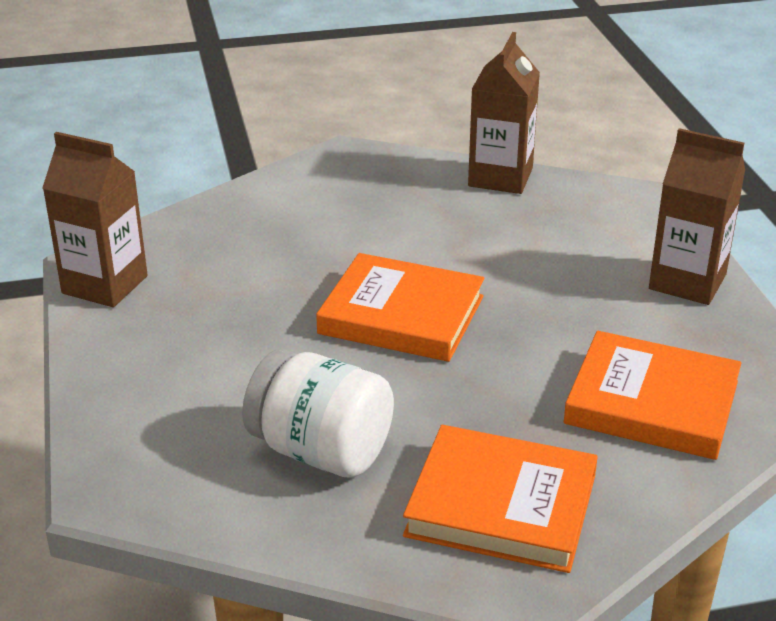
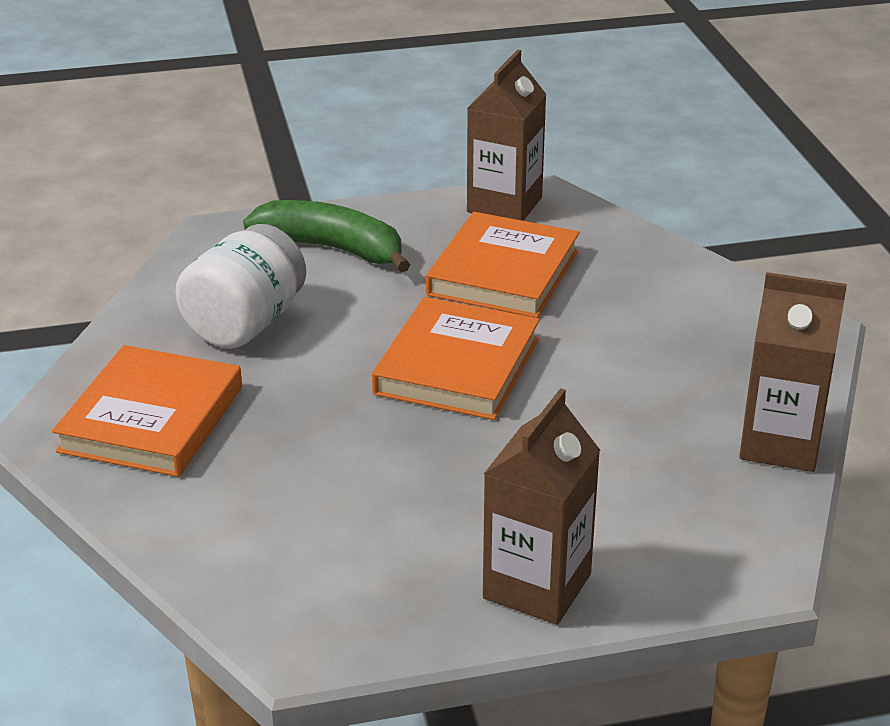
camera: 90 degrees right, 0 degrees up
orange book [564,331,741,460] -> orange book moved to [426,212,580,318]
none -> green banana [243,200,410,272]

